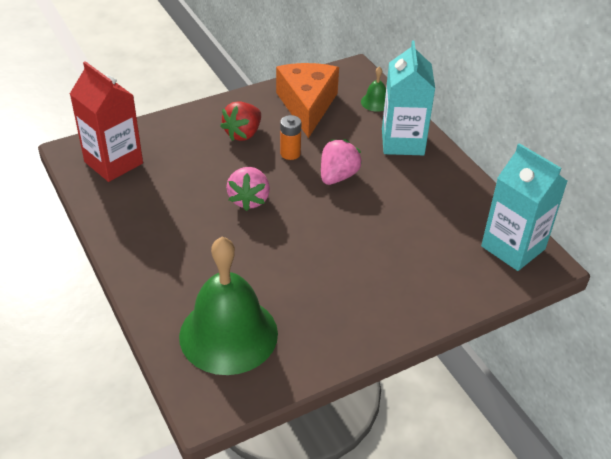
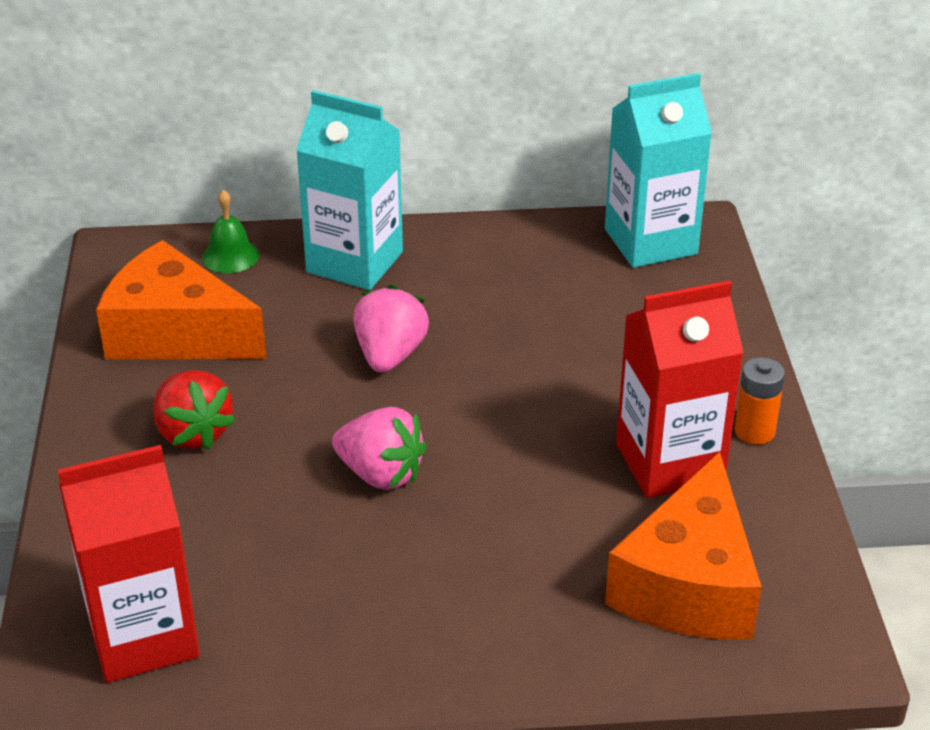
camera: 65 degrees left, 5 degrees down
green bell [179,237,278,375] -> orange cheese [605,452,762,640]
orange battery [280,115,301,160] -> orange battery moved to [735,357,785,445]
pink strawberry [321,139,362,185] -> pink strawberry turned 45 degrees clockwise [354,285,429,373]
none -> red carton [616,280,744,498]

